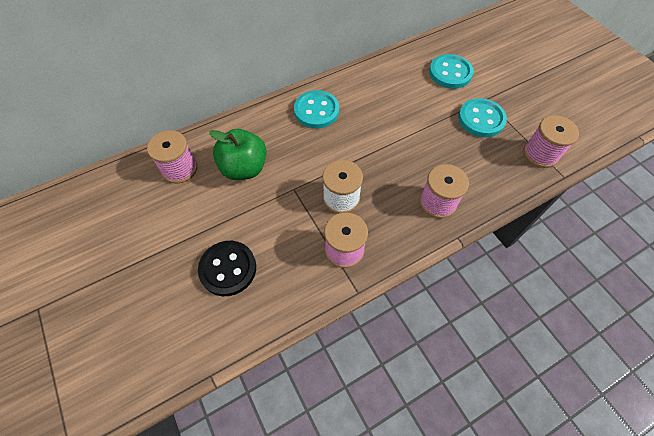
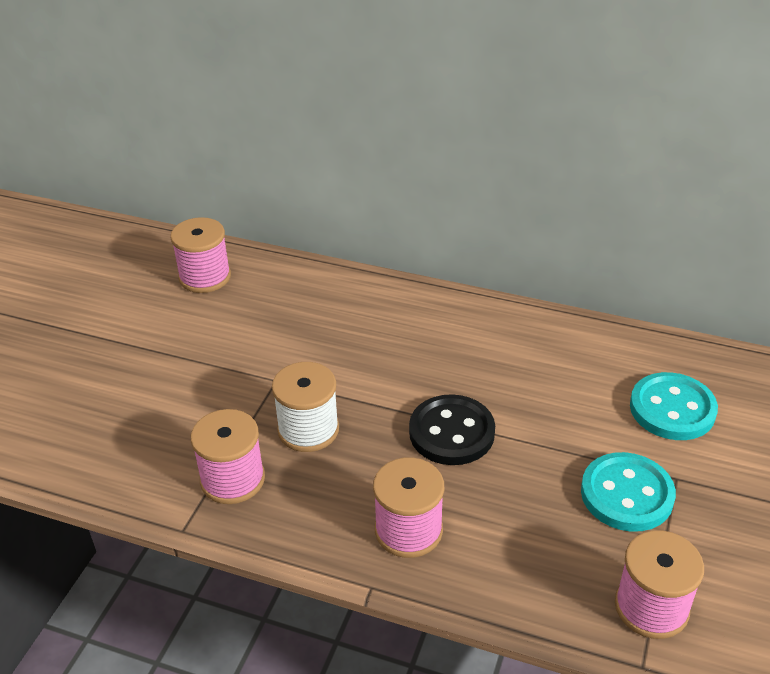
camera: 50 degrees right, 20 degrees down
black button [198,241,256,296] -> black button moved to [409,394,495,465]
green apple [209,129,267,180] -> none
turquoise button [294,90,339,129] -> none

